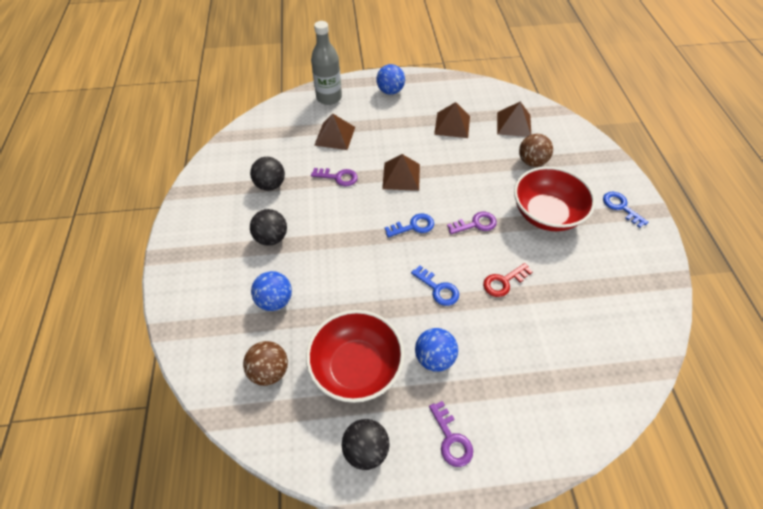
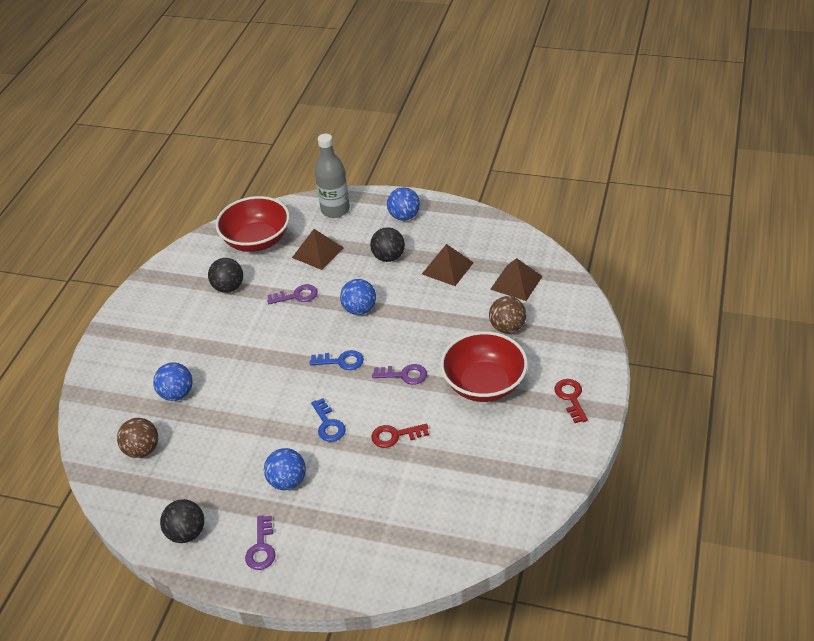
camera: 25 degrees right, 10 degrees down
black ball [250,209,287,246] -> black ball moved to [370,227,405,262]
red bowl [306,310,404,403] -> red bowl moved to [216,196,290,252]
purple key [311,168,358,187] -> purple key turned 45 degrees counterclockwise [267,284,318,304]
brown pyramid [382,154,420,191] -> blue ball [340,279,376,315]
blue key [603,192,648,228] -> red key [555,379,588,423]

